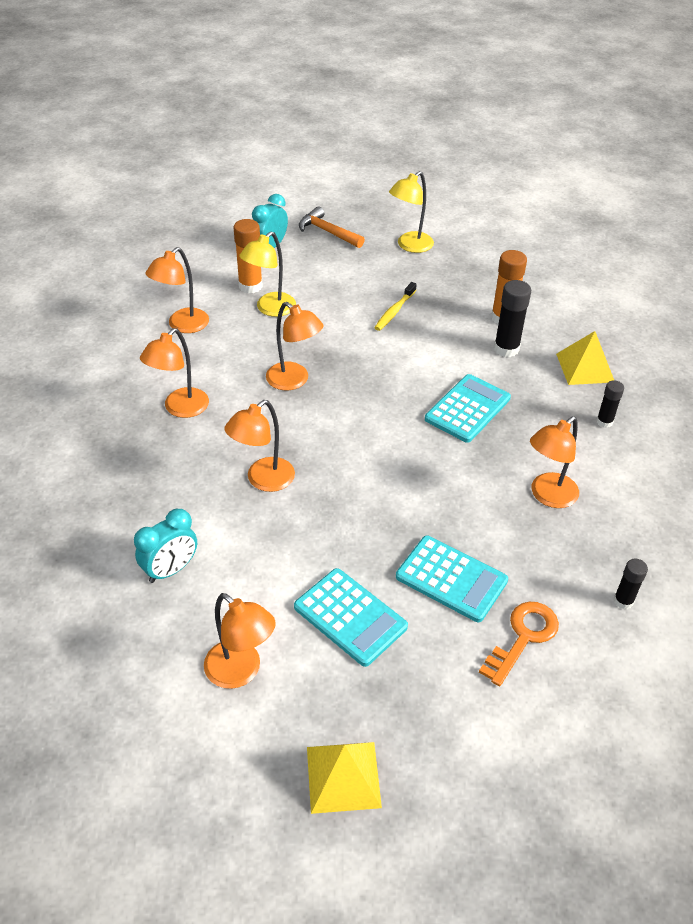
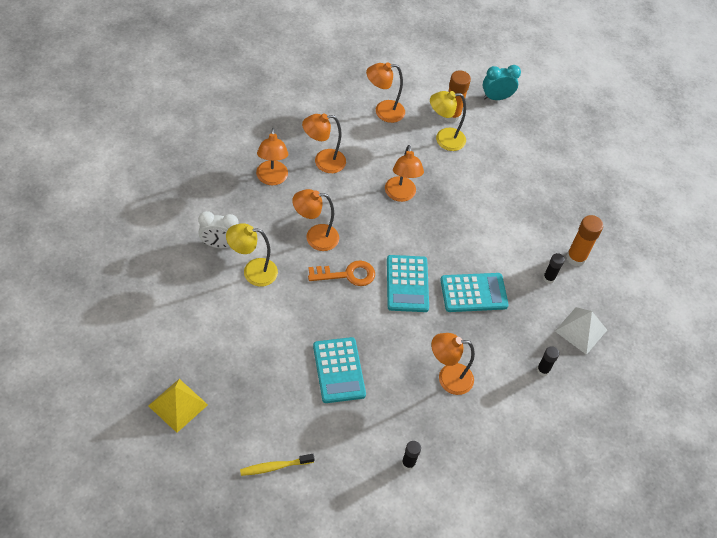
camera: 40 degrees right, 10 degrees up
turquoise clock [134,509,197,583] -> white clock [198,211,239,248]
orange lamp [204,593,276,689] -> orange lamp moved to [256,128,288,185]
turquoise calculator [294,568,408,667] -> turquoise calculator moved to [387,255,429,312]
orange hammer [299,207,365,248] -> none
yellow toothbrush [374,282,417,331] -> yellow toothbrush moved to [240,454,315,476]
yellow lamp [389,171,434,253] -> yellow lamp moved to [226,223,278,287]
orange key [479,602,559,686] -> orange key moved to [308,260,375,286]
black glue stick [494,280,531,357] -> black glue stick [543,253,564,284], size x0.60
yellow pyramid [556,331,614,385] -> white pyramid [555,307,607,355]

